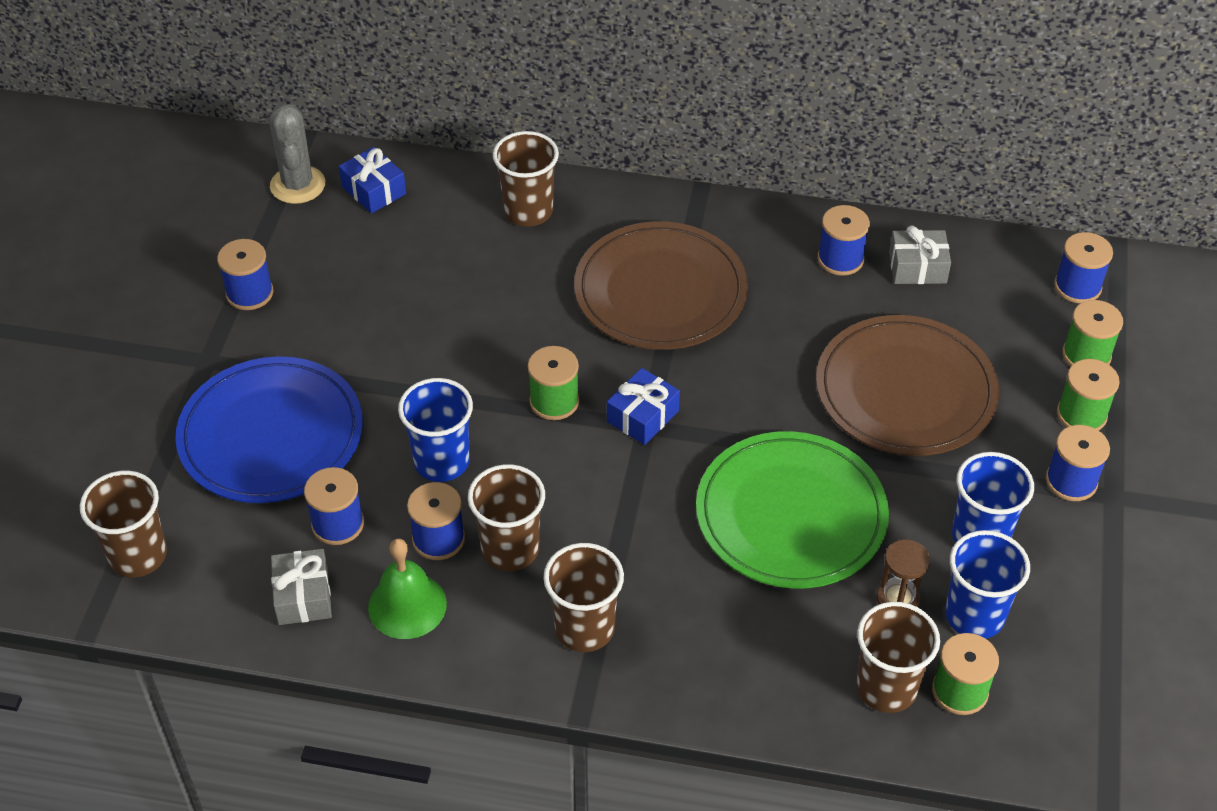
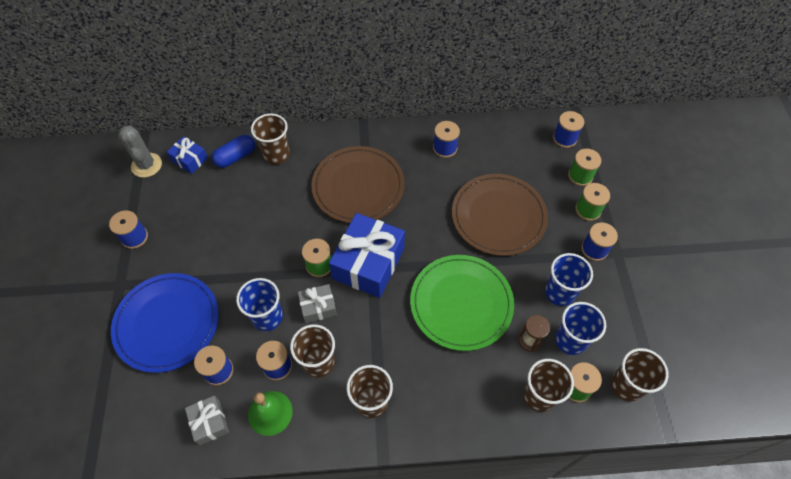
camera: 15 degrees left, 10 degrees up
brown cup [80,471,167,578] -> brown cup moved to [611,348,669,402]
blue gift [607,368,680,445] -> blue gift [329,213,405,298], size x1.99
grey gift [889,225,951,284] -> grey gift moved to [298,284,337,323]
none -> blue capsule [212,135,255,168]

